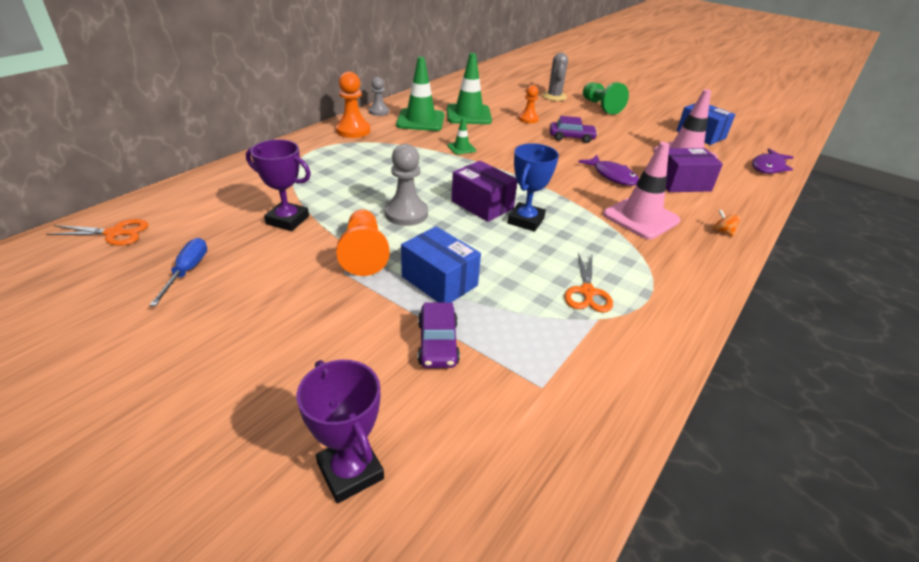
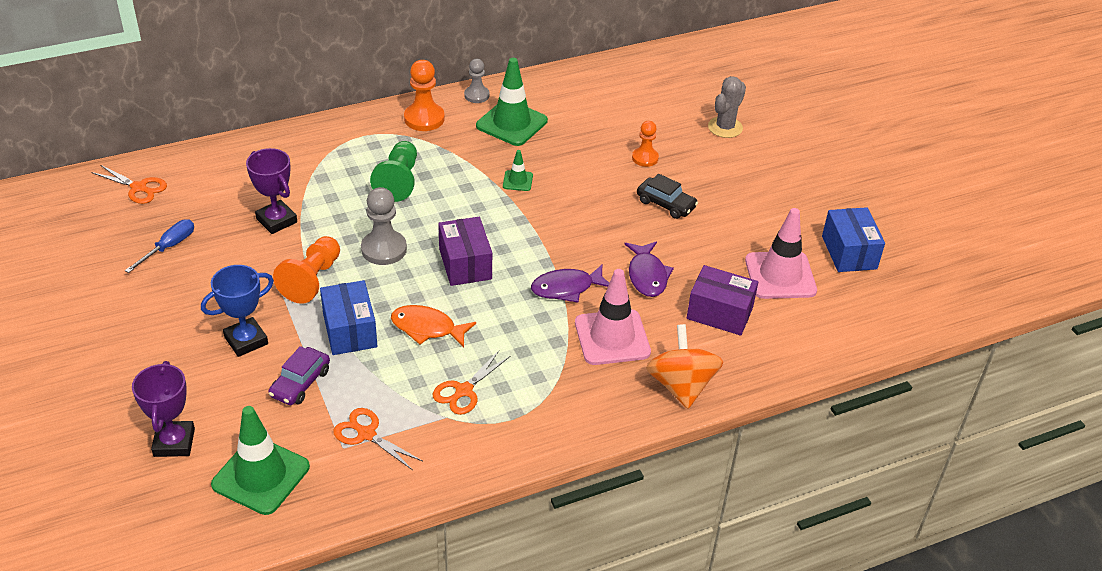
camera: 30 degrees right, 5 degrees up
green traffic cone [447,53,492,124] -> green traffic cone moved to [211,406,310,515]
blue trophy [508,143,559,232] -> blue trophy moved to [201,265,274,357]
purple car [550,116,598,143] -> black car [637,174,698,219]
green pawn [583,82,629,115] -> green pawn moved to [370,141,417,202]
orange spinning top [713,209,740,236] -> orange spinning top [646,324,723,409], size x2.46
purple fish [752,149,794,174] -> purple fish moved to [531,265,609,303]
none -> orange scissors [333,408,422,470]
none -> orange fish [391,305,476,347]

